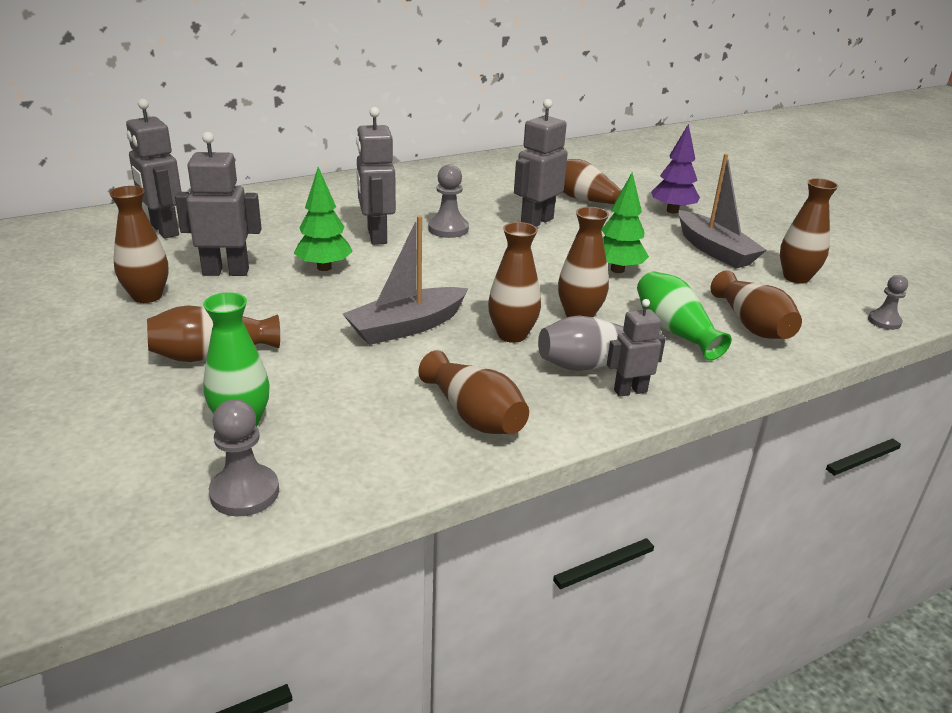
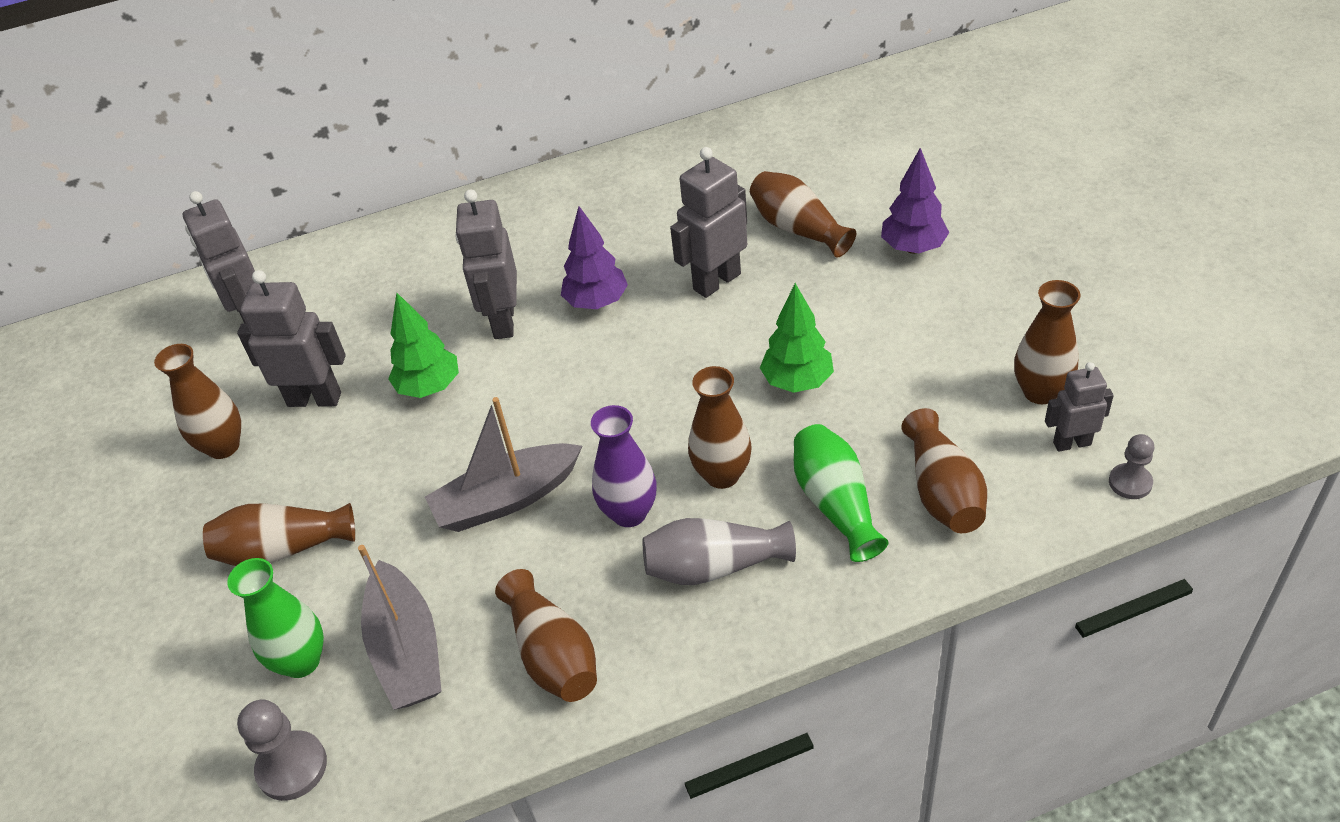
camera: 15 degrees right, 15 degrees up
grey pawn [428,164,469,238] -> purple tree [561,206,628,309]
brown vase [488,222,541,343] -> purple vase [591,405,657,527]
grey robot [607,299,666,397] -> grey robot moved to [1045,362,1114,452]
grey boat [679,154,766,268] -> grey boat moved to [358,545,442,710]

